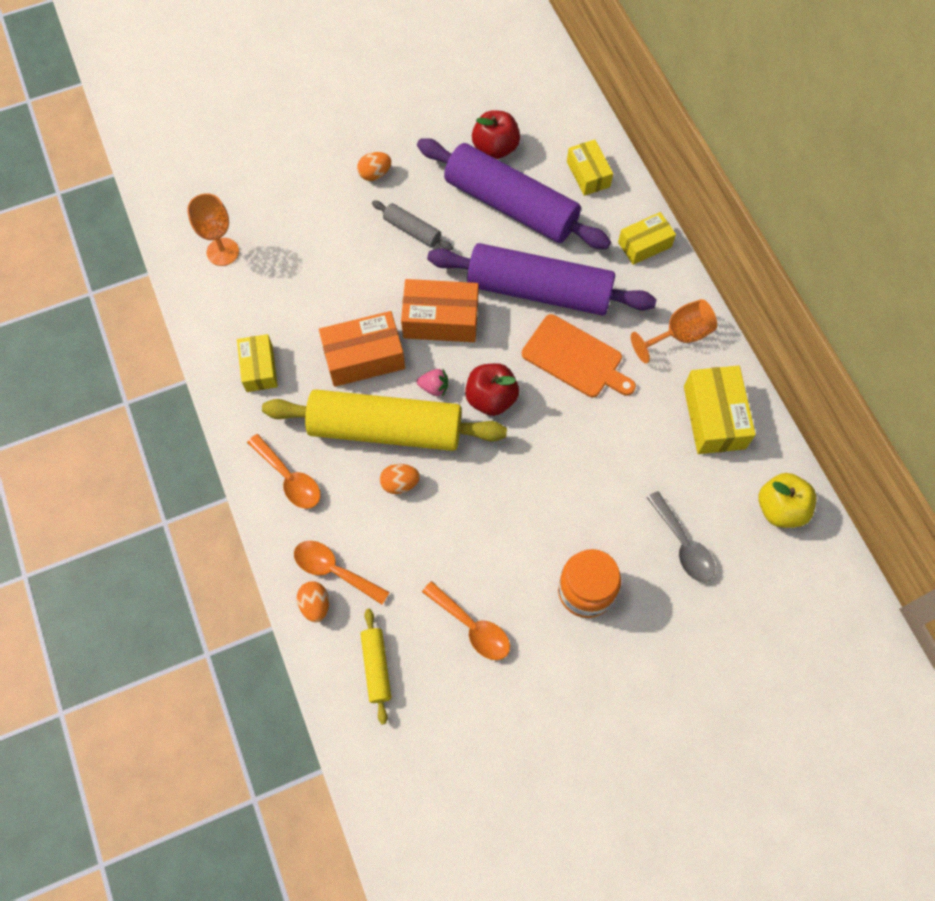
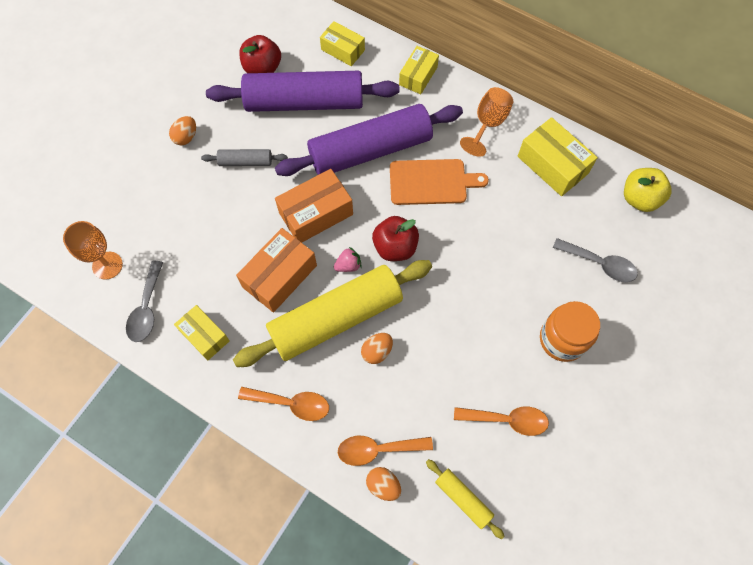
camera: 35 degrees left, 0 degrees up
none -> grey spoon [126,261,163,342]

